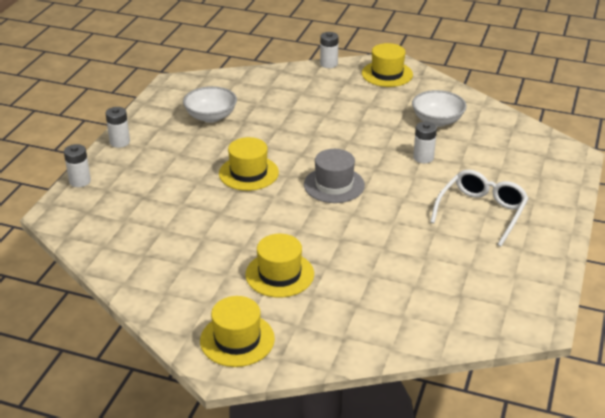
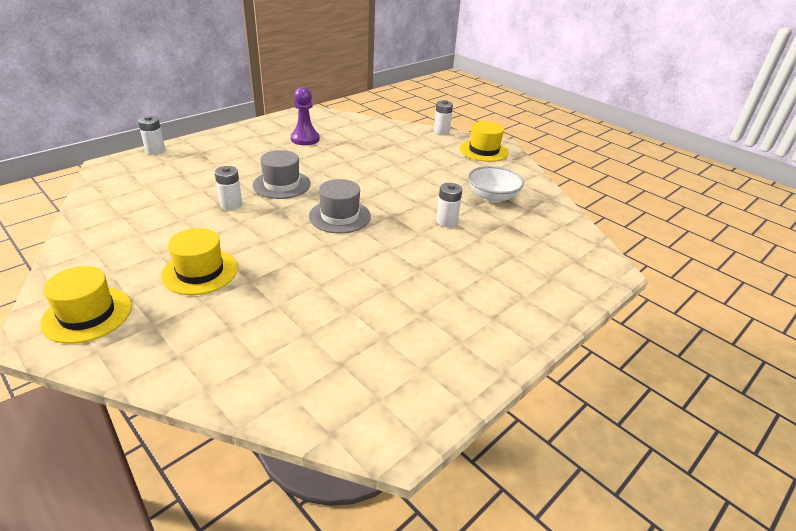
camera: 25 degrees right, 0 degrees up
white battery [105,107,130,148] -> white battery moved to [215,166,242,210]
white bowl [183,86,237,123] -> purple pawn [291,87,320,145]
yellow hat [219,137,279,191] -> grey hat [252,150,311,199]
white glasses [430,170,529,247] -> none

